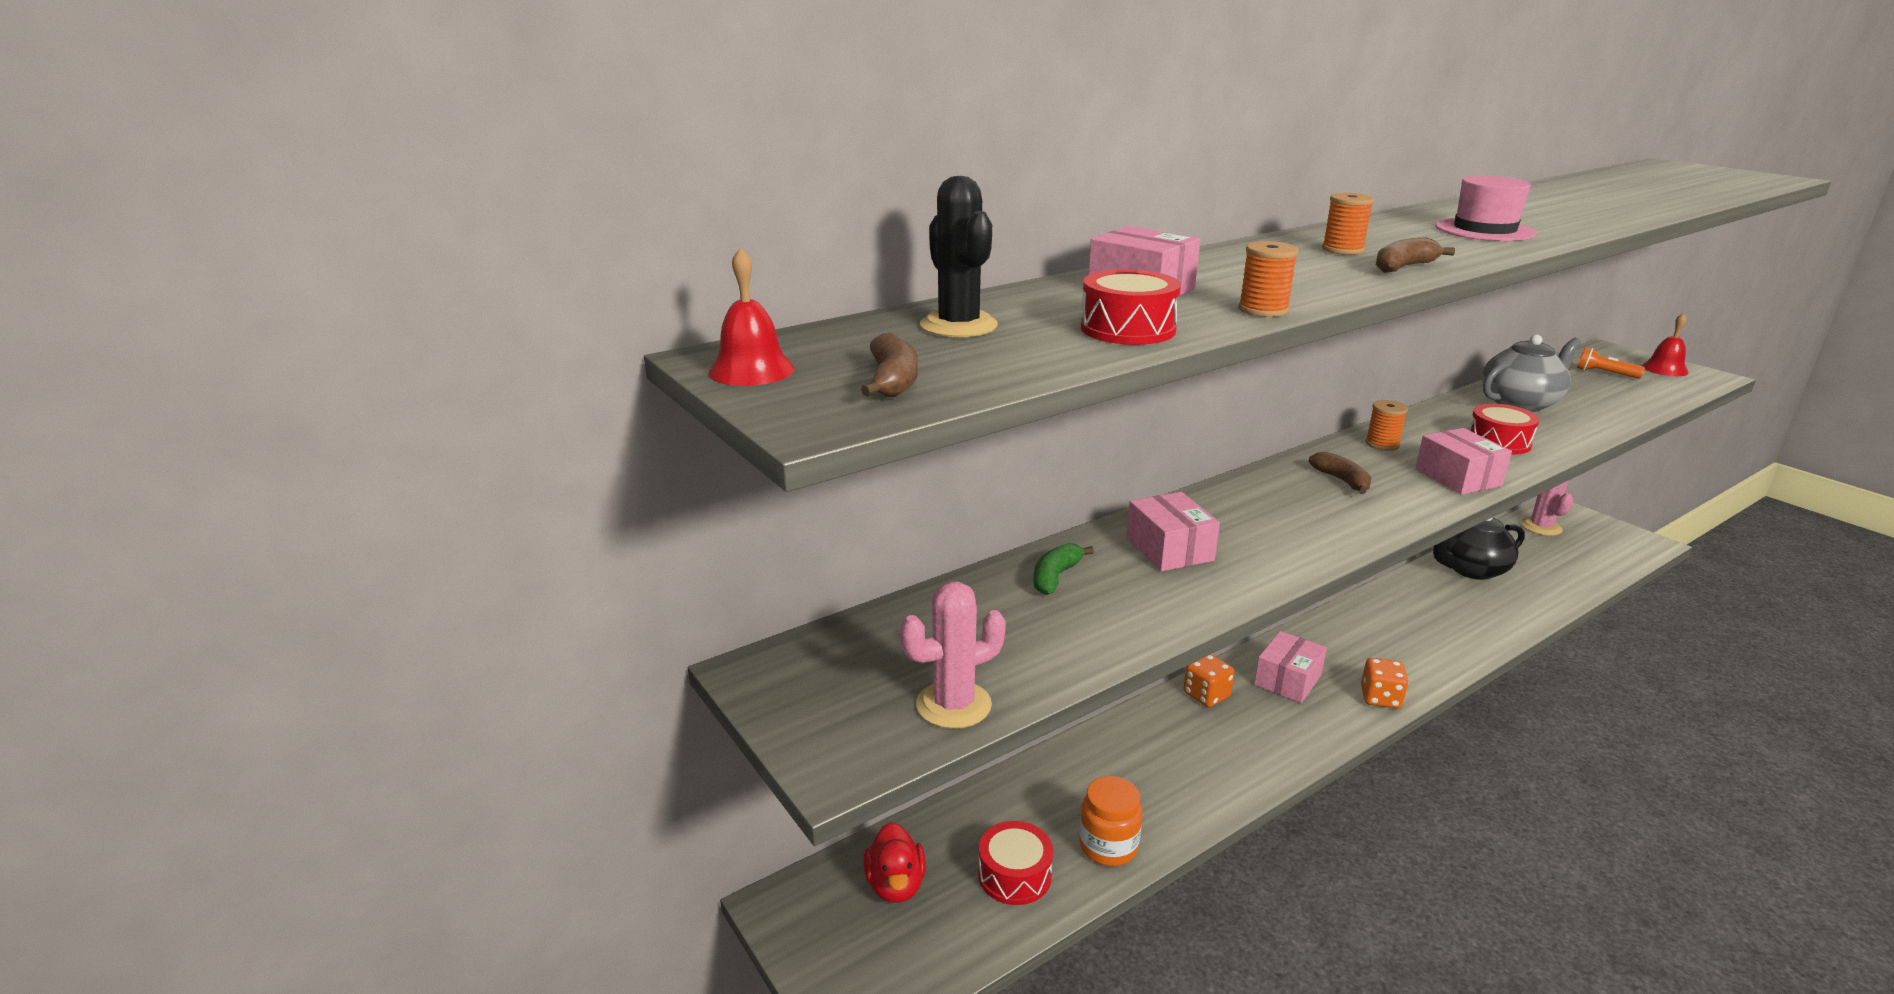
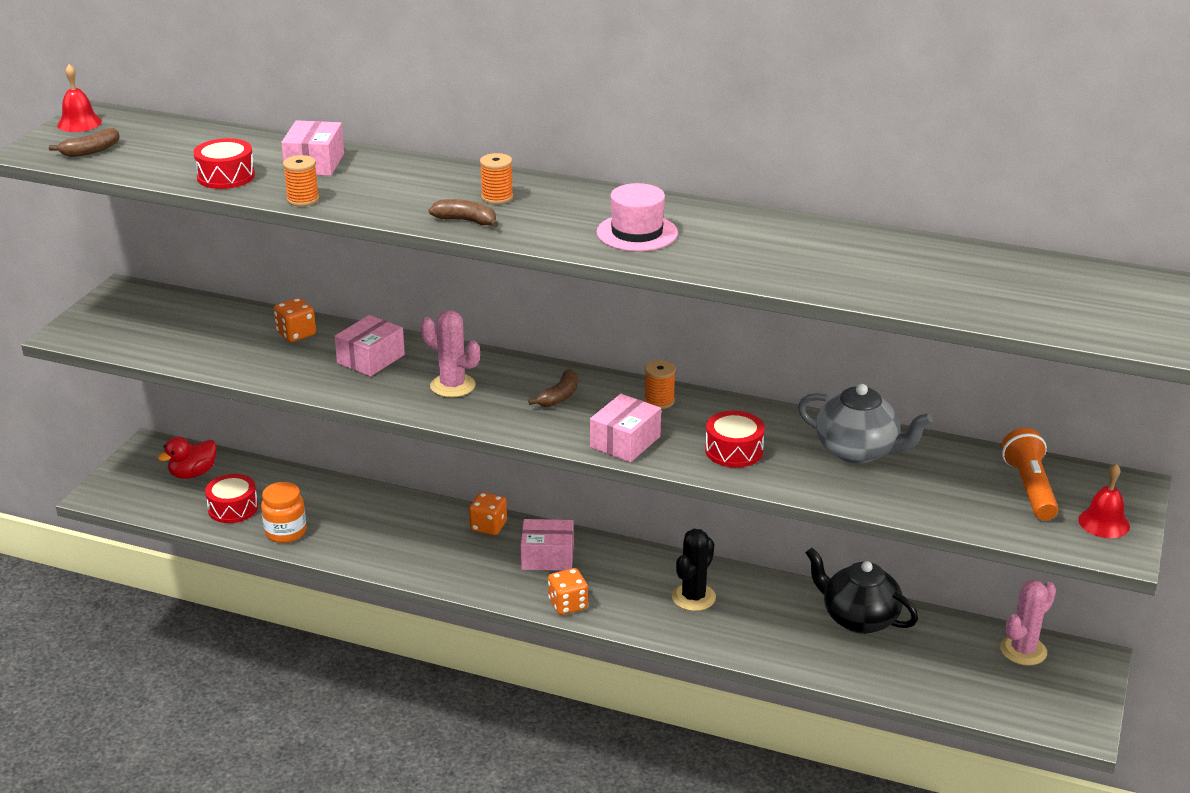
camera: 55 degrees right, 5 degrees up
pink cactus [900,582,1006,729] -> pink cactus moved to [421,310,480,398]
black cactus [920,176,998,338] -> black cactus moved to [672,529,716,611]
green banana [1033,543,1094,595] -> orange dice [274,298,316,342]
orange flashlight [1577,347,1645,379] -> orange flashlight [1001,428,1058,520], size x1.59

